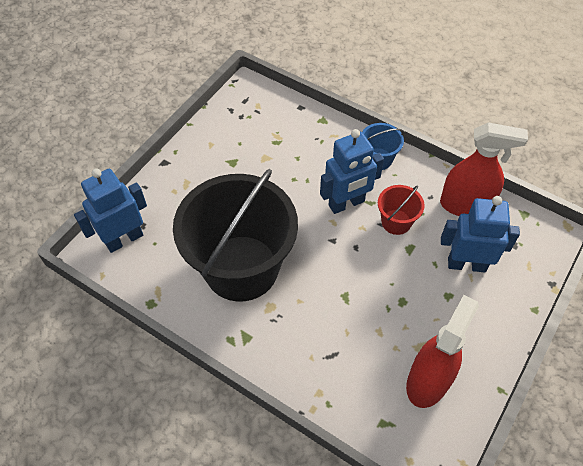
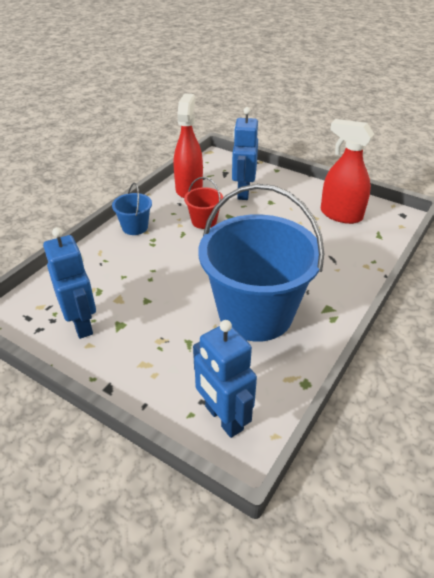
camera: 90 degrees left, 15 degrees down
black bucket [173,169,298,302] -> blue bucket [199,184,324,342]
blue robot [320,129,384,214] -> blue robot moved to [43,227,96,339]

